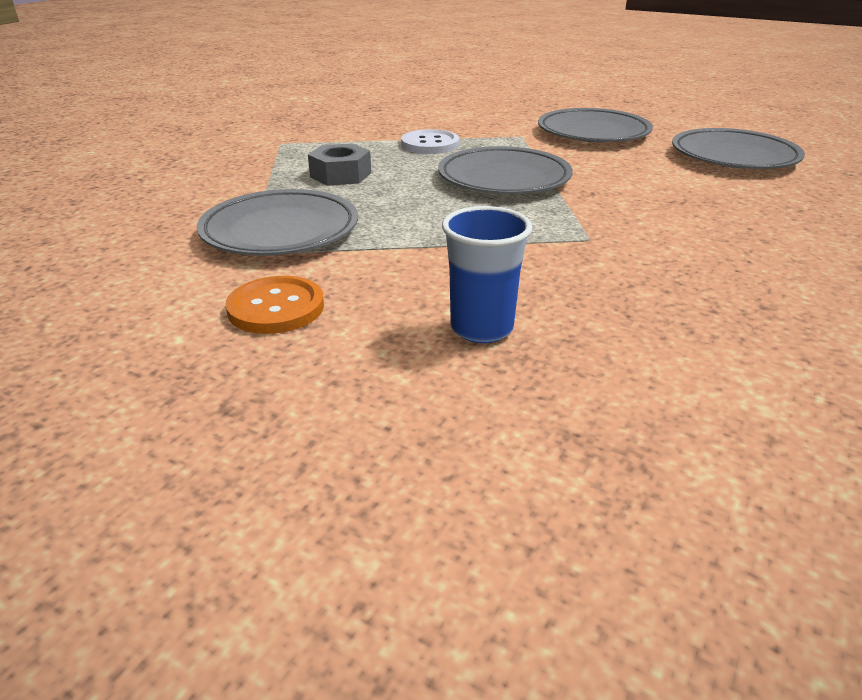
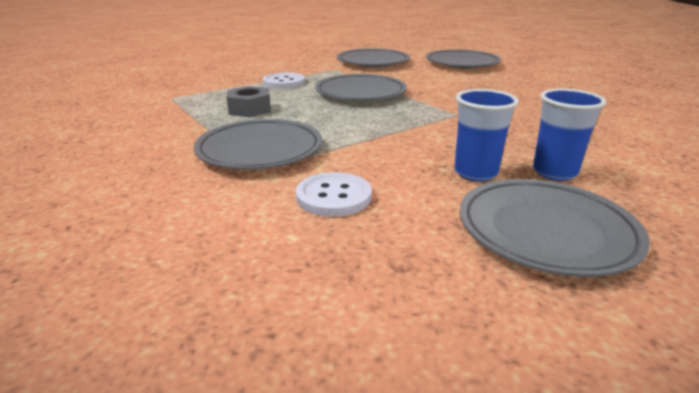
camera: 30 degrees left, 5 degrees down
orange button [225,276,324,334] -> white button [296,172,372,217]
none -> grey plate [460,179,650,277]
none -> blue cup [533,88,607,181]

